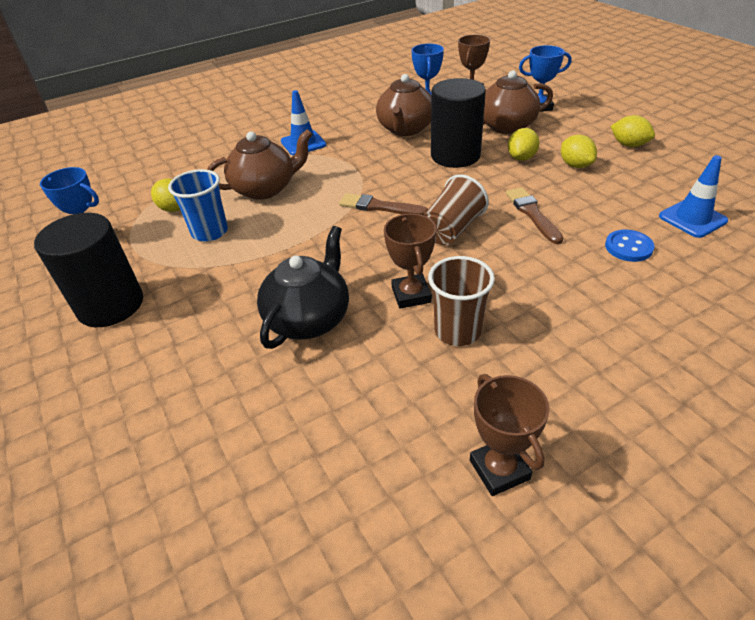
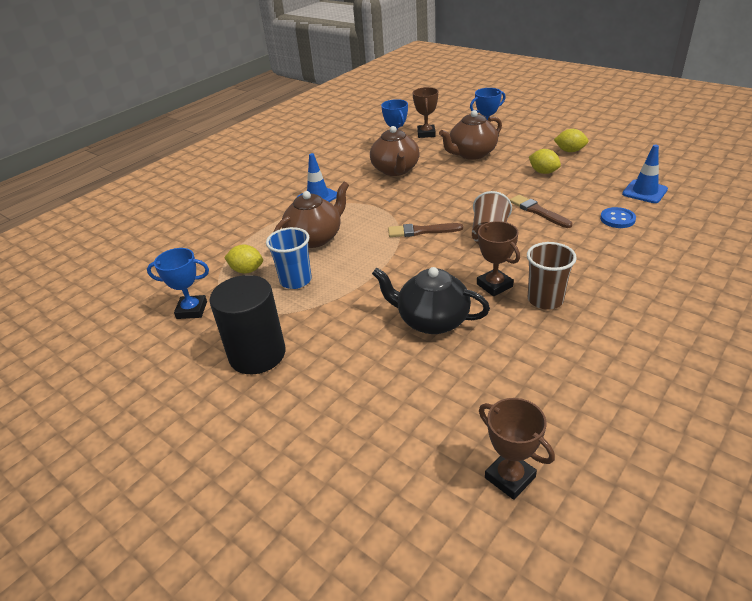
camera: 20 degrees left, 5 degrees down
black teapot [257,226,349,349] -> black teapot turned 75 degrees counterclockwise [372,267,490,334]
black cylinder [431,78,486,168] -> none
brown trophy [470,374,550,496] -> brown trophy moved to [479,398,555,500]
yellow lemon [508,128,539,161] -> none

